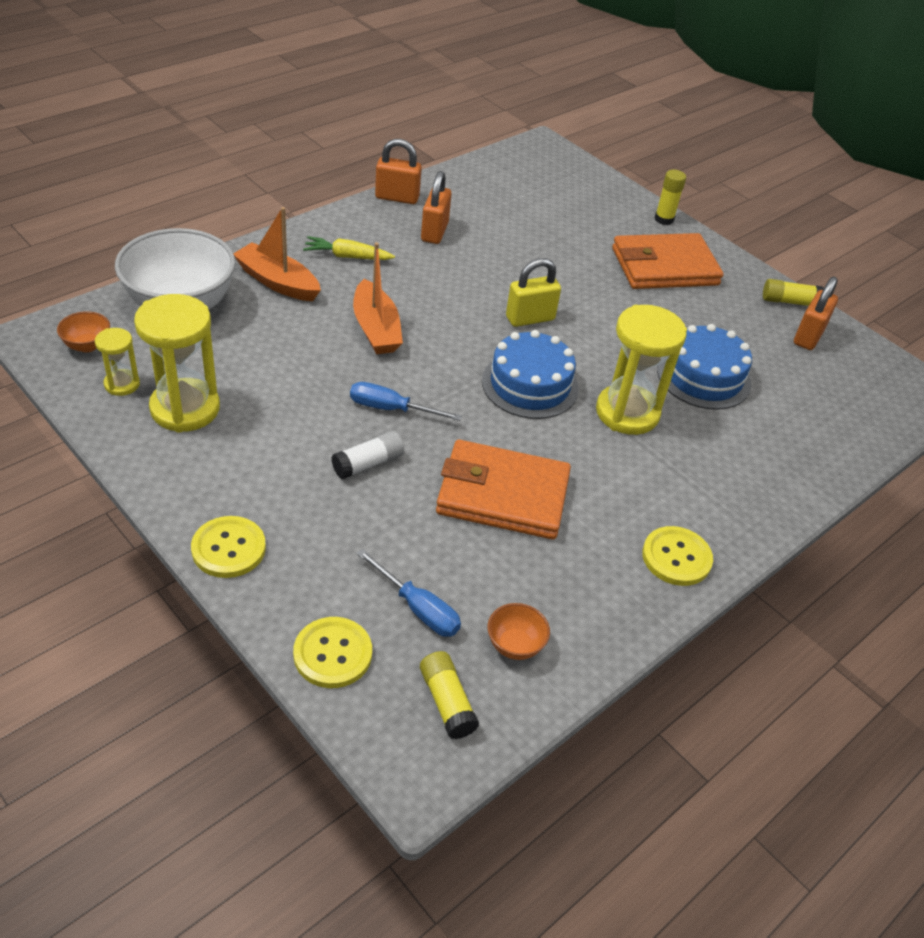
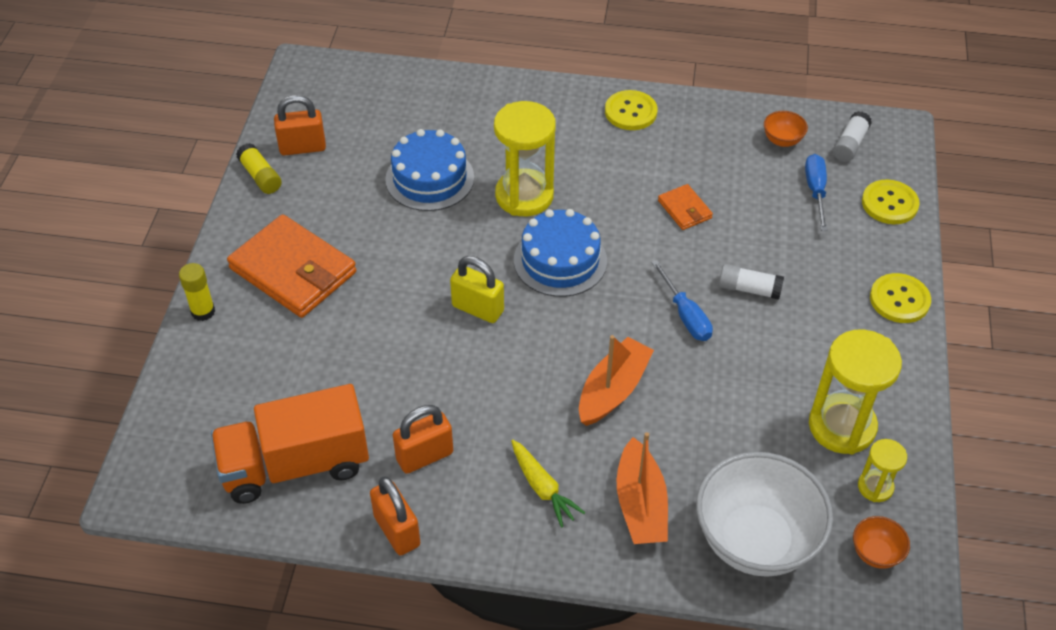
camera: 125 degrees left, 5 degrees up
yellow glue stick [420,651,479,739] -> white glue stick [833,111,872,162]
orange wallet [436,440,571,540] -> orange wallet [658,184,713,230], size x0.47
none -> orange truck [211,384,369,504]

